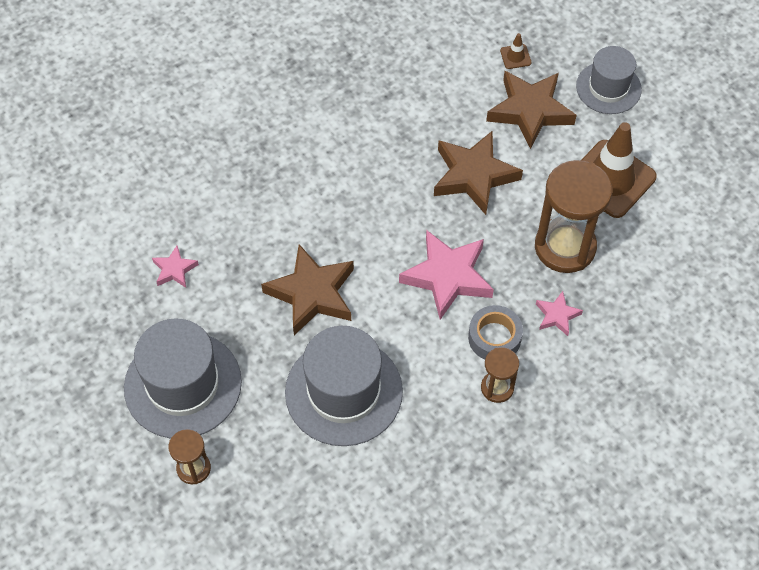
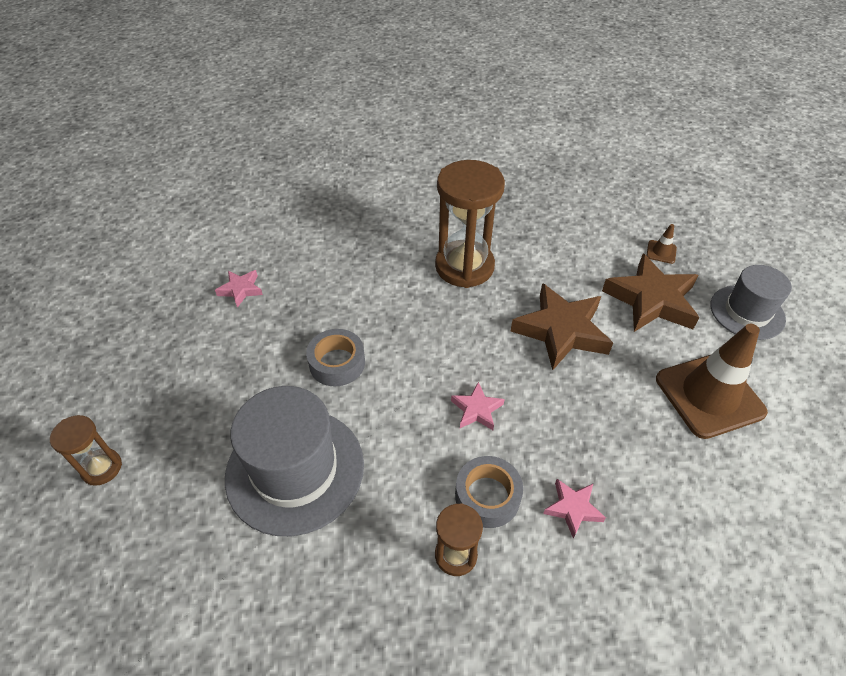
camera: 30 degrees right, 10 degrees down
grey hat [124,318,242,438] -> none
brown star [261,244,354,335] -> grey tape [306,329,365,386]
pink star [399,230,494,320] -> pink star [451,382,505,430], size x0.49
brown hourglass [535,160,612,273] -> brown hourglass moved to [435,160,505,288]

